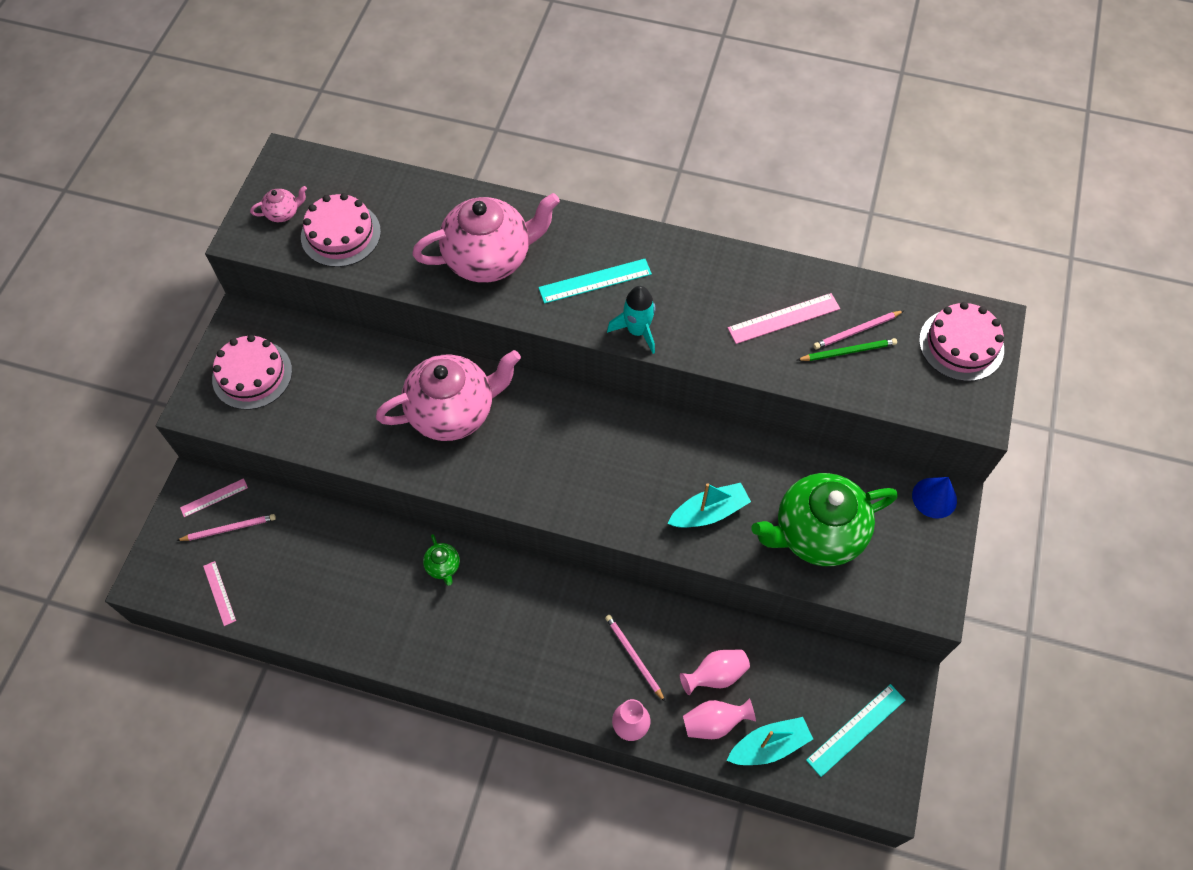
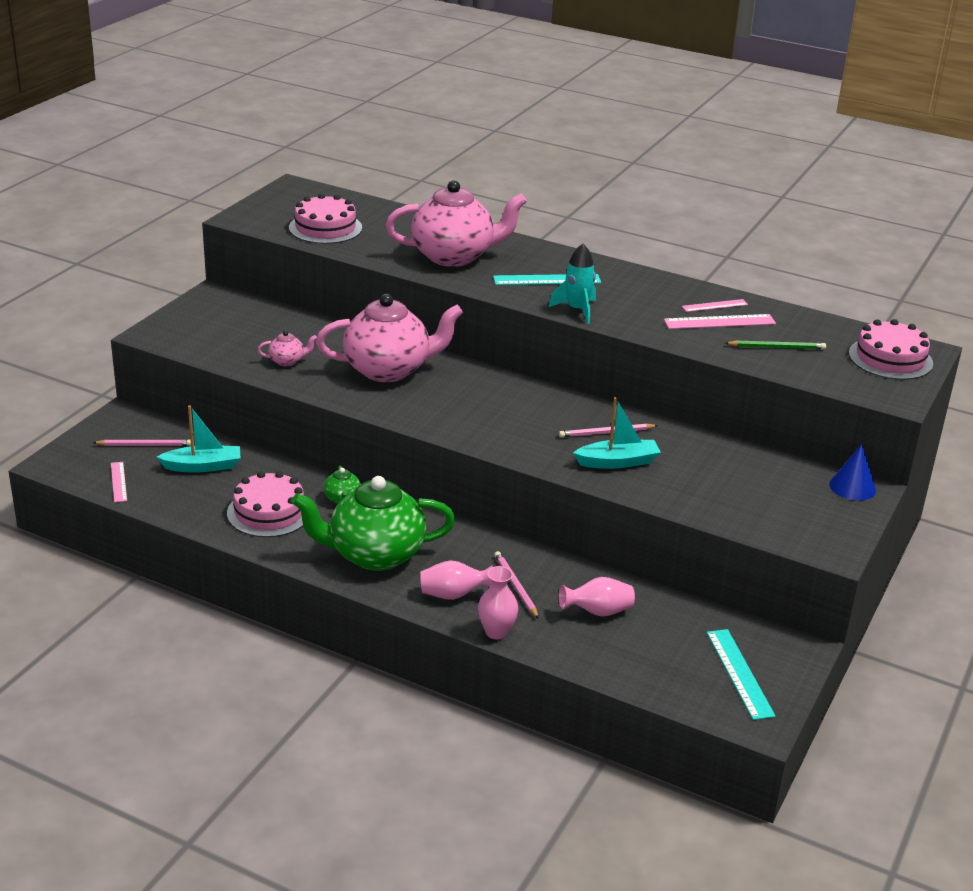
camera: 10 degrees right, 30 degrees down
pink ruler [180,478,248,517] -> pink ruler moved to [682,299,748,312]
pink cake [212,335,292,410] -> pink cake moved to [227,471,304,537]
pink teapot [250,186,307,222] -> pink teapot moved to [258,331,317,366]
pink vase [683,698,756,739] -> pink vase moved to [421,560,493,600]
turquoise boat [727,717,813,765] -> turquoise boat moved to [157,405,240,473]
green teapot [751,473,898,566] -> green teapot moved to [292,476,455,571]
turquoise ruler [806,684,905,777] -> turquoise ruler turned 75 degrees counterclockwise [707,629,776,720]
pink pencil [813,311,903,349] -> pink pencil moved to [559,424,658,438]

